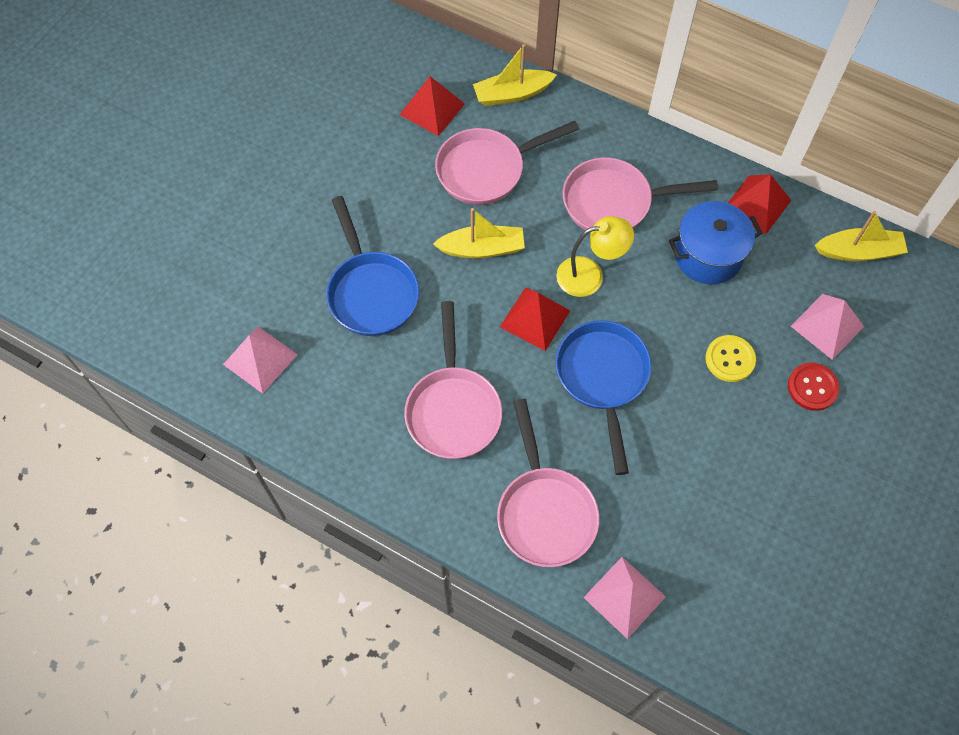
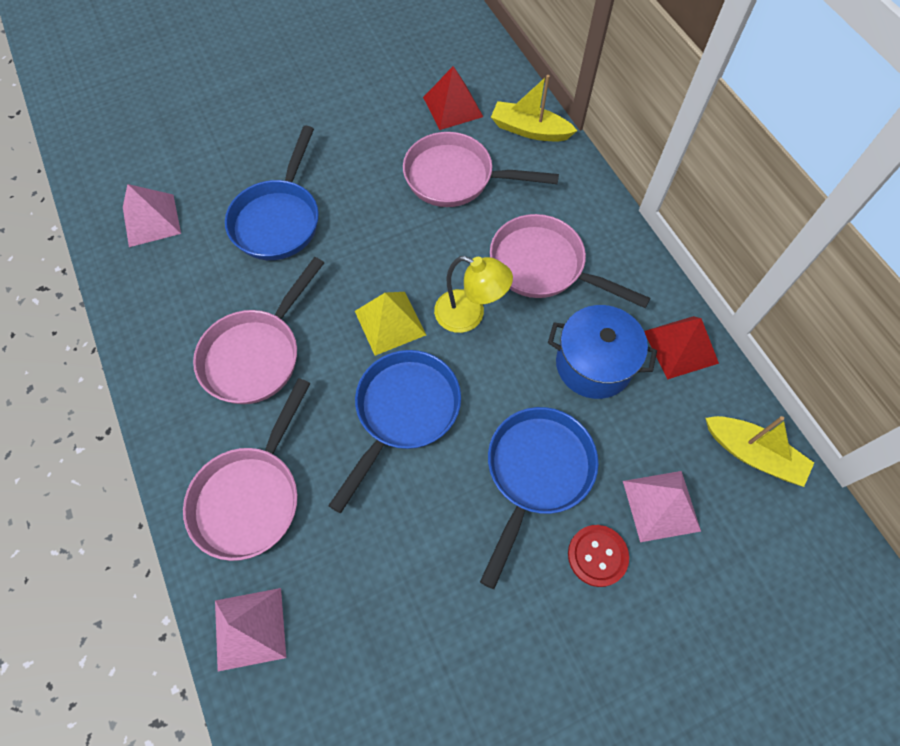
camera: 35 degrees right, 0 degrees up
yellow boat [433,208,525,259] -> none
red pyramid [500,287,570,351] -> yellow pyramid [355,292,426,356]
yellow button [705,335,756,382] -> blue pan [480,407,598,589]

